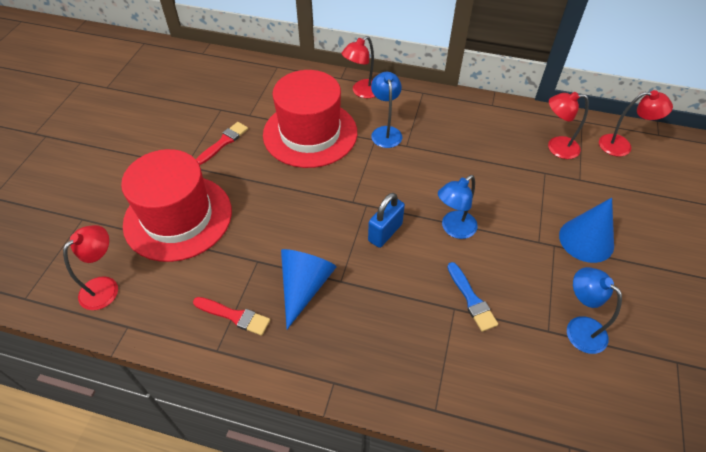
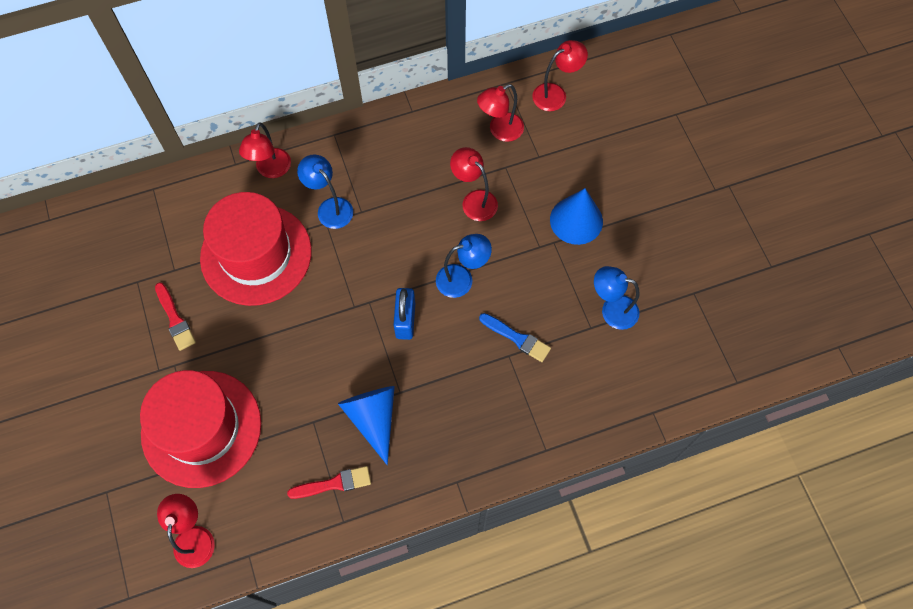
camera: 35 degrees left, 15 degrees up
red brush [196,122,248,165] -> red brush turned 150 degrees clockwise [155,282,196,351]
blue lamp [438,175,478,239] -> blue lamp turned 120 degrees counterclockwise [436,234,492,298]
none -> red lamp [450,147,498,221]

